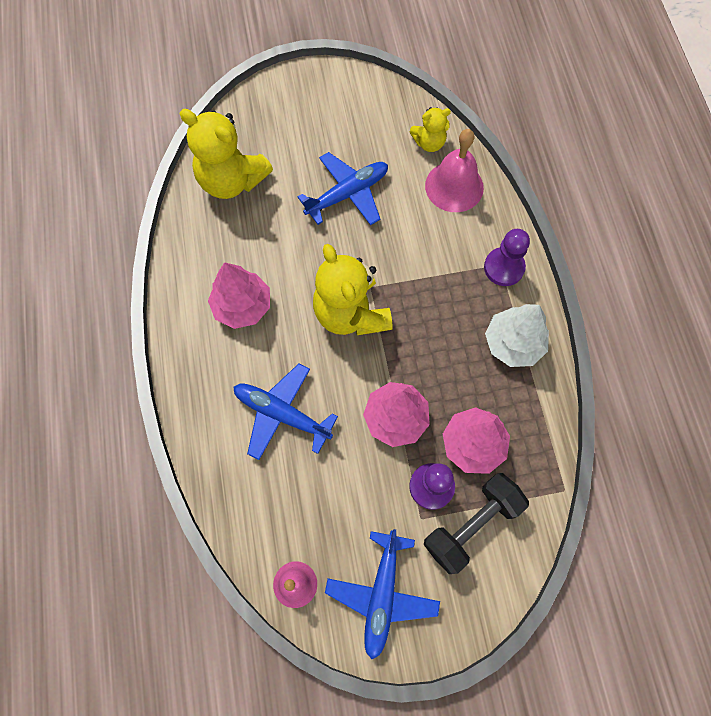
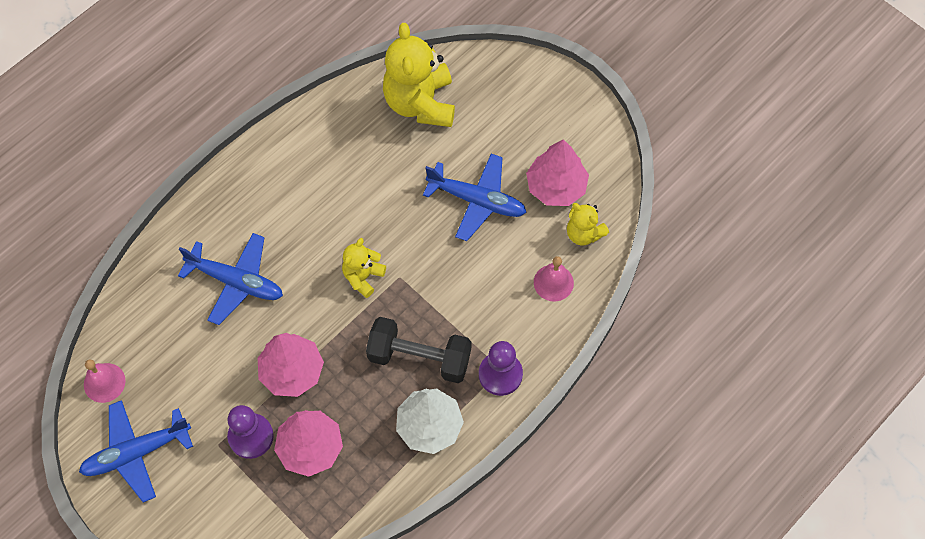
camera: 55 degrees right, 5 degrees down
pink tree [208,262,270,329] -> pink tree moved to [526,139,589,206]
blue plane [233,364,338,460] -> blue plane turned 120 degrees clockwise [178,233,283,325]
yellow teddy bear [313,244,393,335] -> yellow teddy bear [342,238,386,298], size x0.53
black dumbbell [424,473,529,574] -> black dumbbell moved to [366,317,471,383]
pink bell [425,129,484,212] -> pink bell [534,256,574,301], size x0.62

